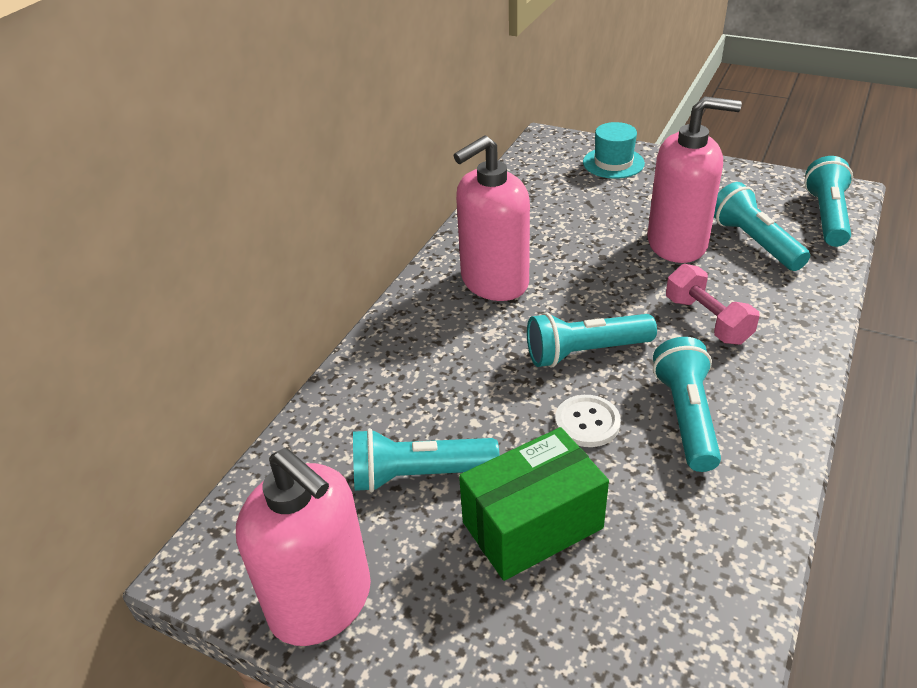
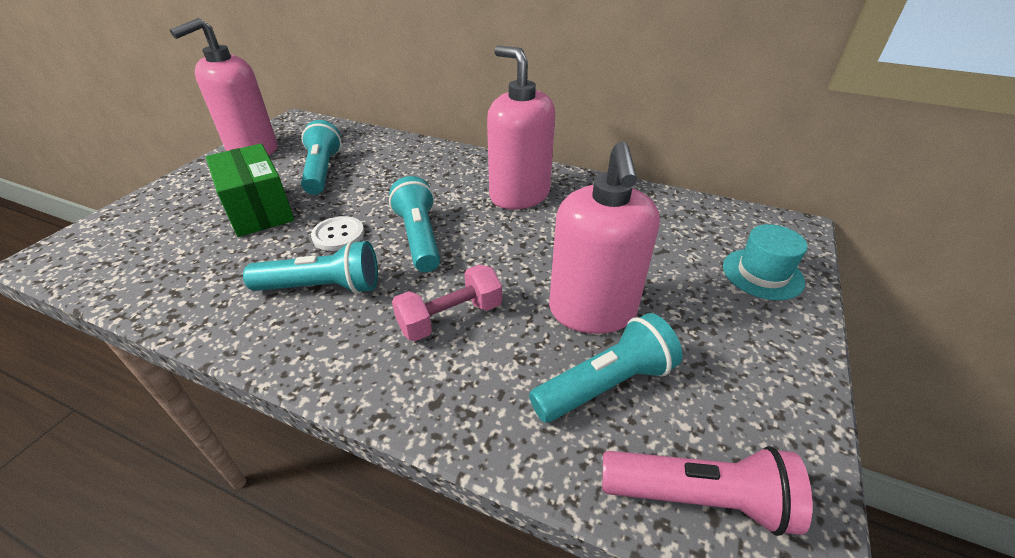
camera: 85 degrees right, 0 degrees up
turquoise flashlight [804,156,853,247] -> pink flashlight [602,446,812,536]

